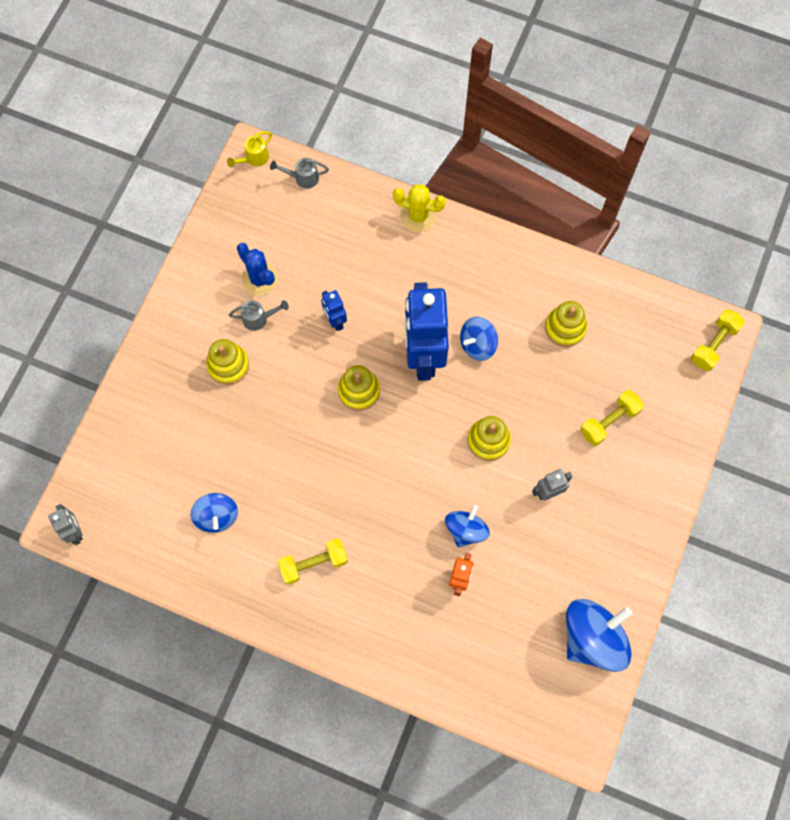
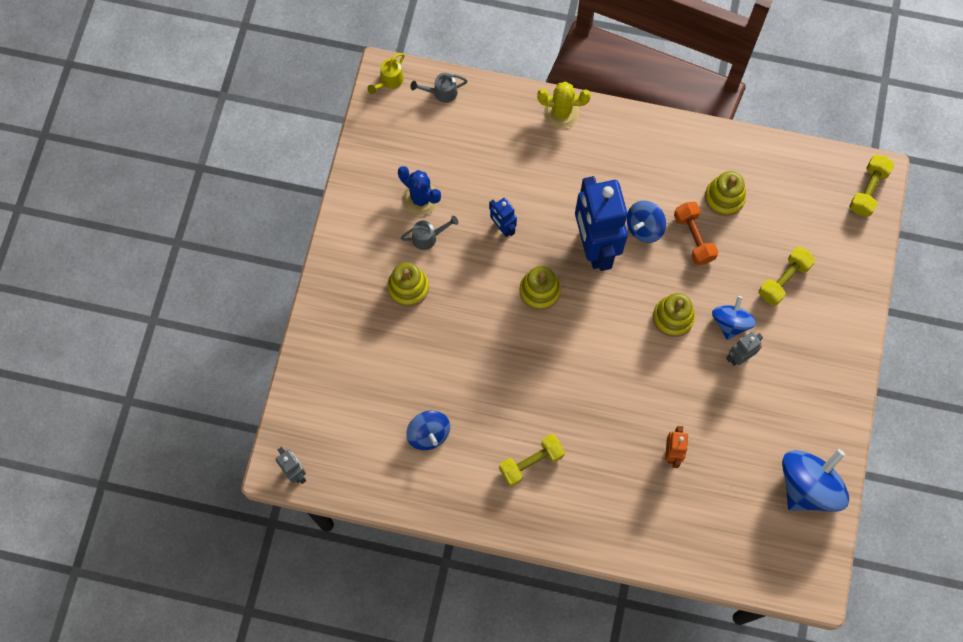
camera: 10 degrees left, 0 degrees up
blue spinning top [445,505,490,548] -> blue spinning top moved to [712,296,756,340]
none -> orange dumbbell [674,202,718,265]

